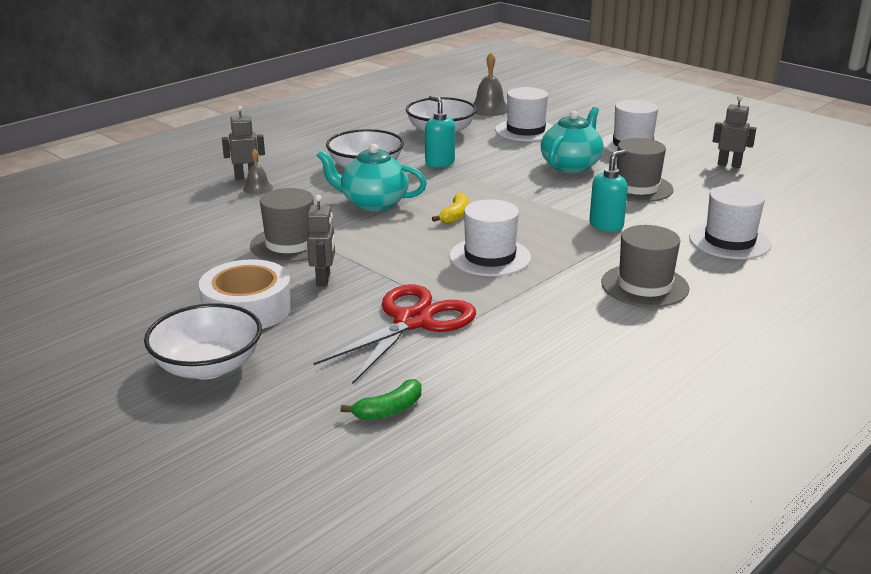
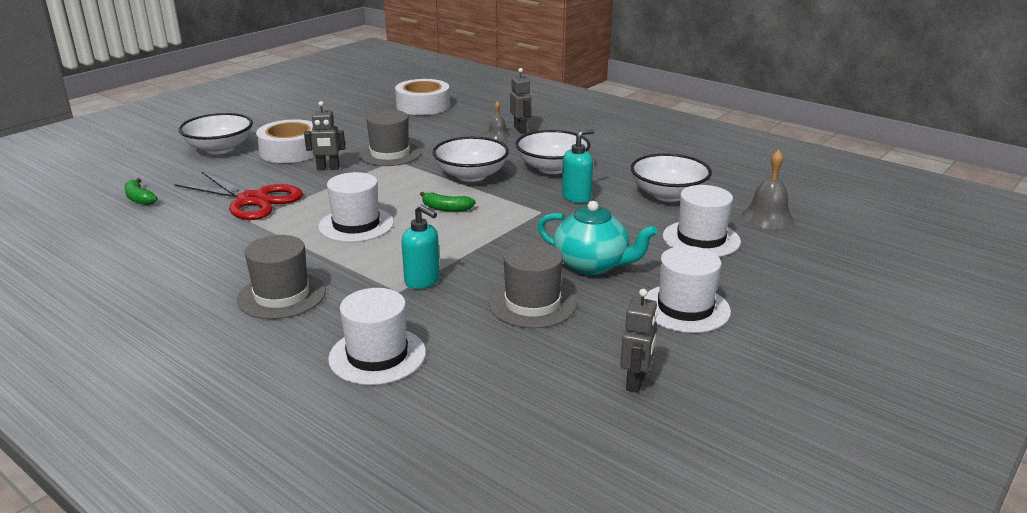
camera: 85 degrees right, 0 degrees up
turquoise teapot [317,144,427,211] -> white bowl [432,137,509,182]
yellow banana [432,193,469,223] -> green banana [420,192,476,212]
none -> white tape [395,79,450,115]

